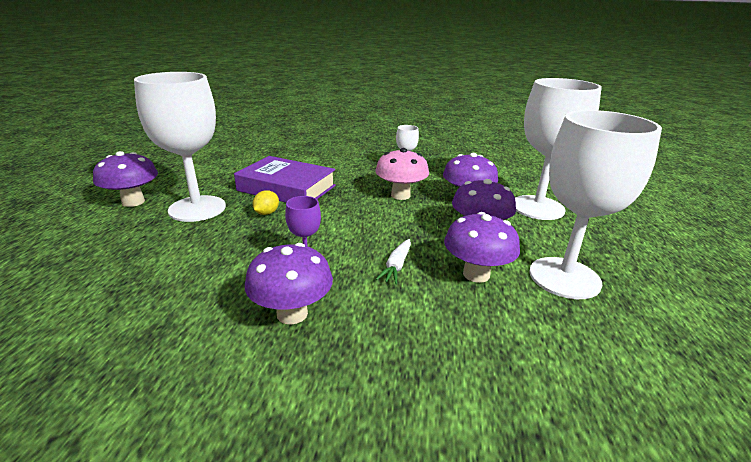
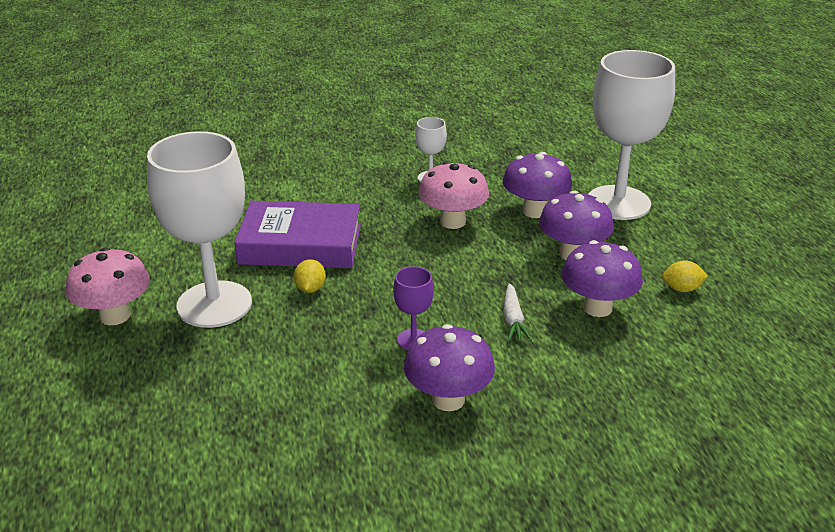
camera: 20 degrees left, 5 degrees up
purple mushroom [93,151,158,207] -> pink mushroom [66,248,150,325]
white goblet [529,110,662,299] -> yellow lemon [662,260,708,292]

